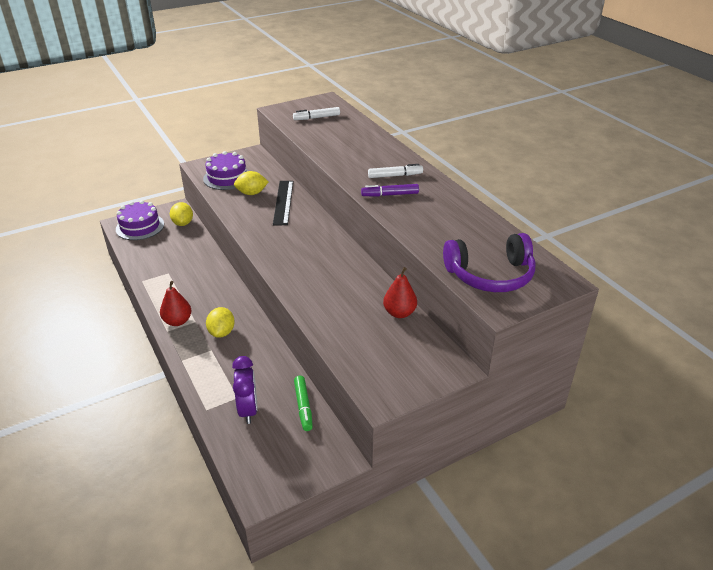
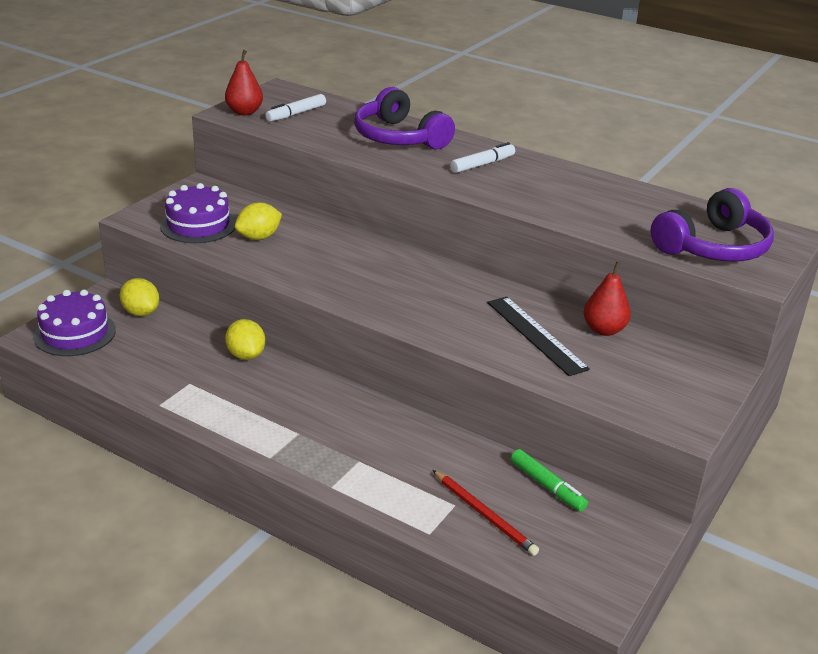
camera: 30 degrees left, 5 degrees down
red pear [160,281,191,326] -> red pear moved to [225,50,263,115]
yellow lemon [206,307,235,338] -> yellow lemon moved to [225,319,265,360]
purple clock [232,356,258,424] -> red pencil [433,470,539,556]
black ruler [273,181,293,225] -> black ruler moved to [487,297,590,376]
purple marker [361,184,419,197] -> none
none -> purple headphones [354,87,455,150]

